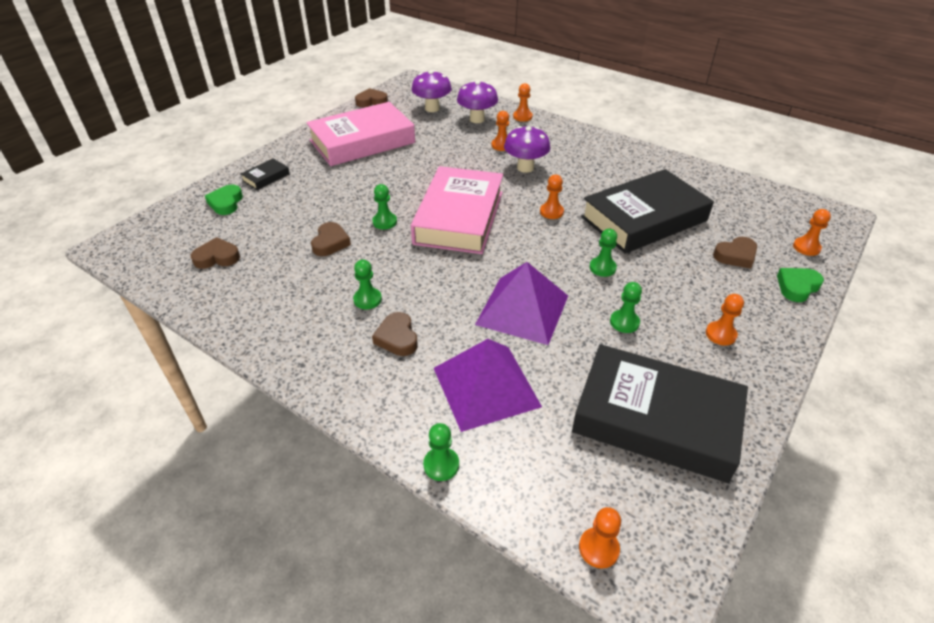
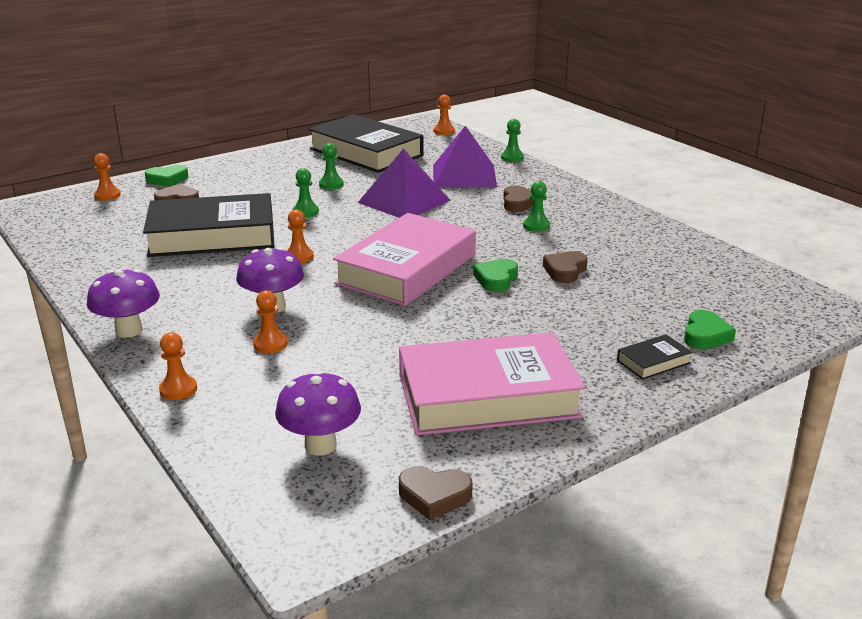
camera: 160 degrees left, 15 degrees down
brown heart [191,237,240,269] -> none
green pawn [372,184,397,229] -> green heart [473,259,518,292]
purple mushroom [457,81,498,123] -> purple mushroom moved to [87,269,160,338]
orange pawn [706,294,744,346] -> none

